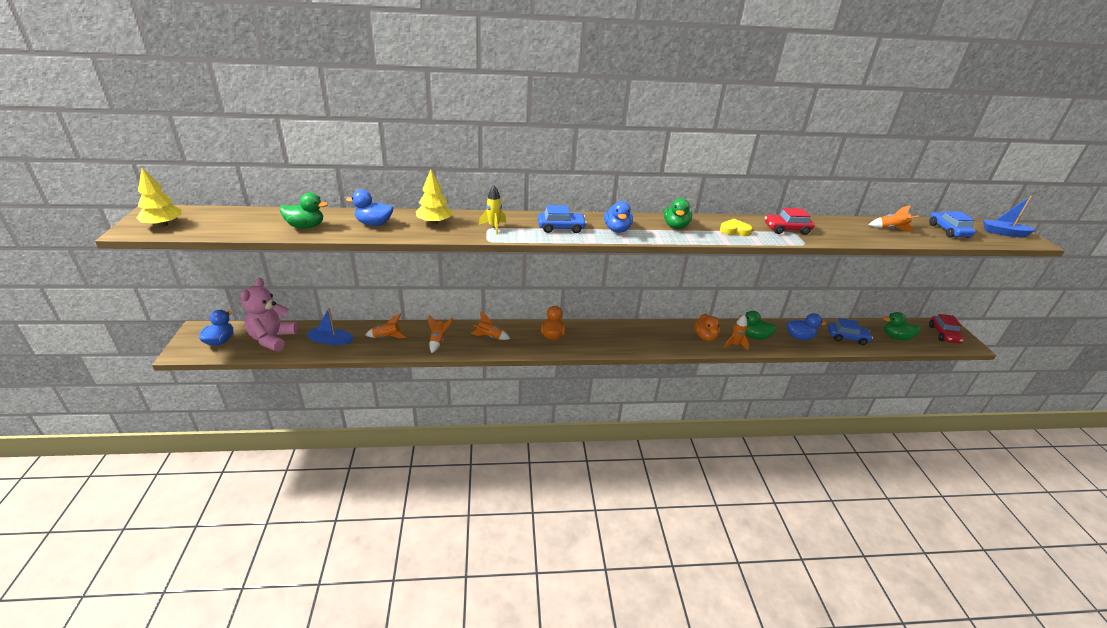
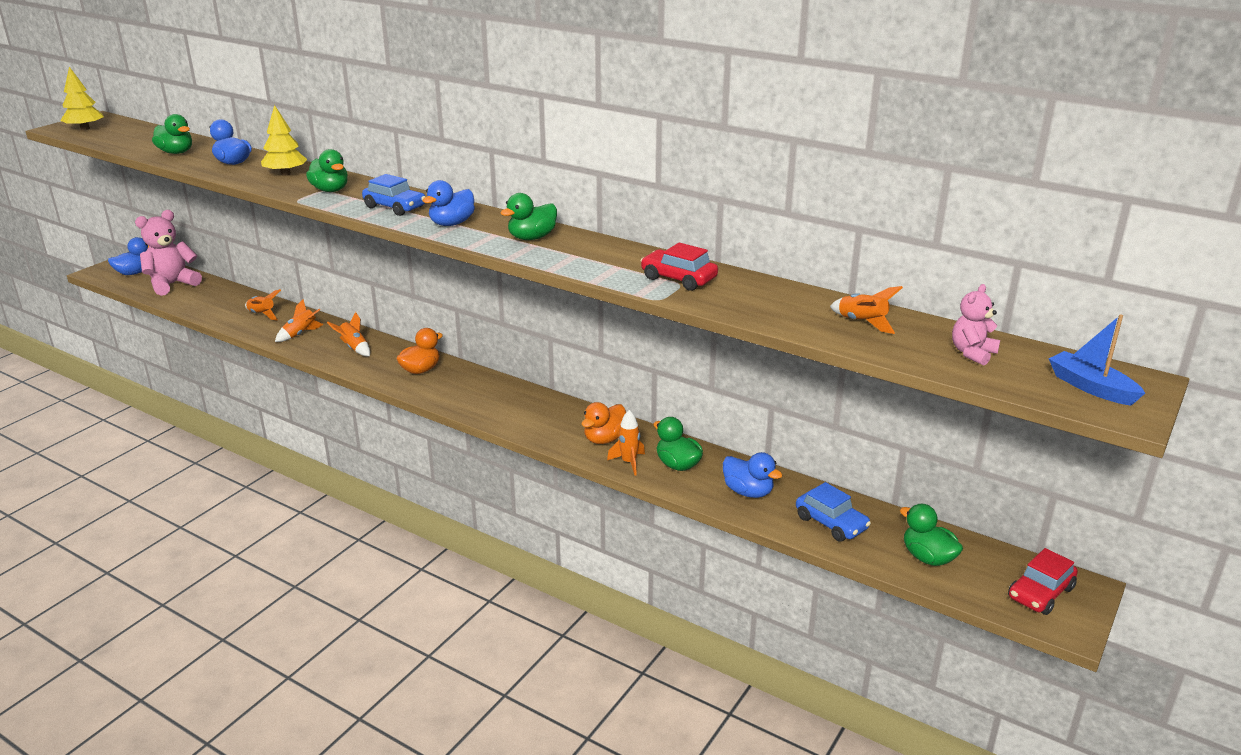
camera: 40 degrees right, 5 degrees down
blue boat [306,308,353,345] -> none
yellow rocket [479,186,506,234] -> green duck [306,149,348,192]
yellow heart [720,219,753,236] -> none
blue car [929,211,976,238] -> pink teddy bear [952,284,1000,366]

